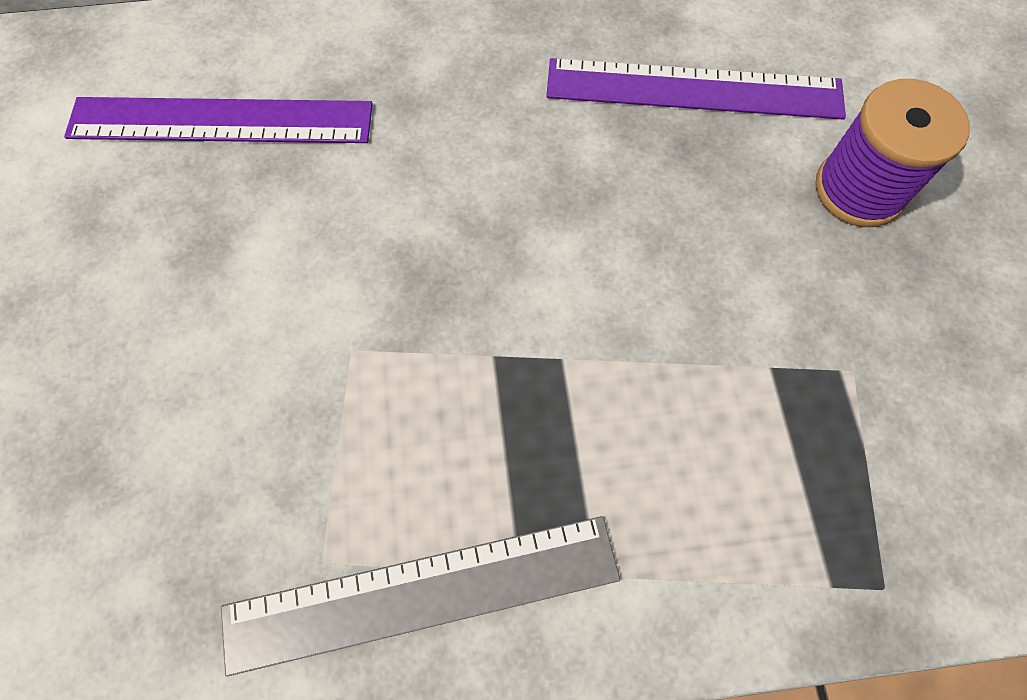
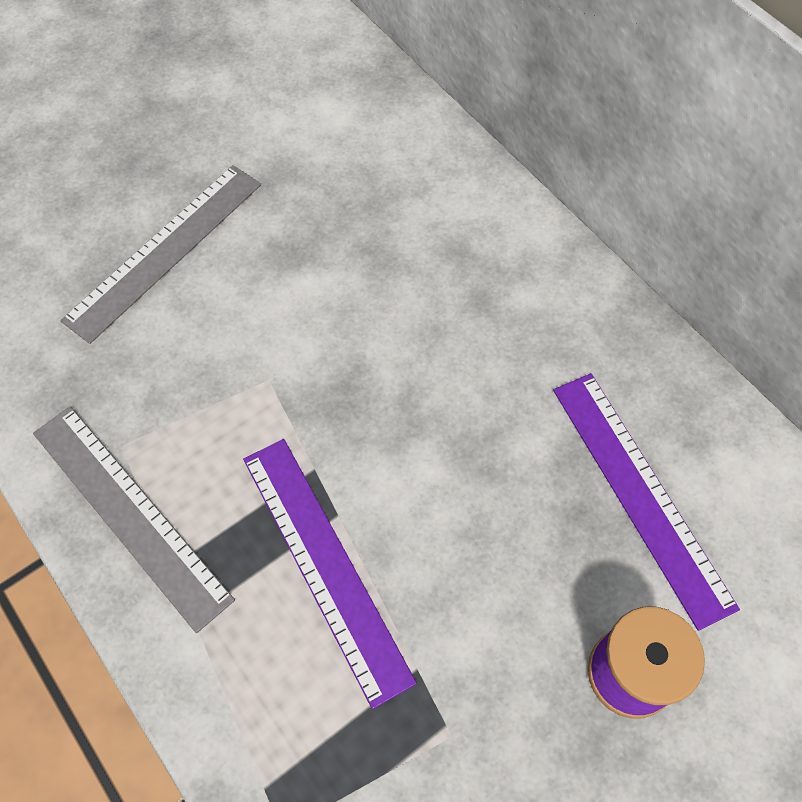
camera: 60 degrees right, 5 degrees down
purple ruler [64,97,373,143] -> purple ruler moved to [243,439,417,709]
none -> grey ruler [60,165,261,344]

